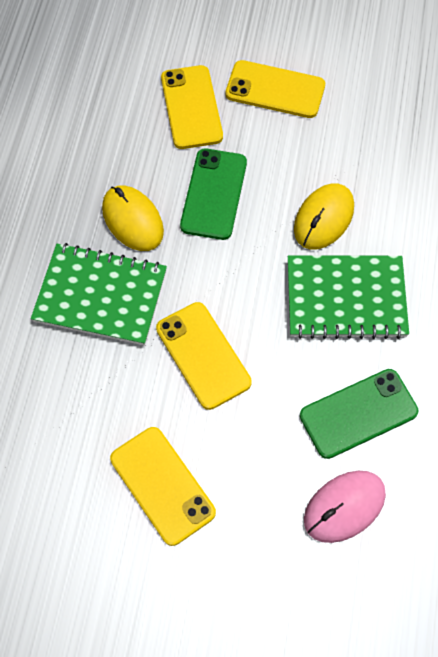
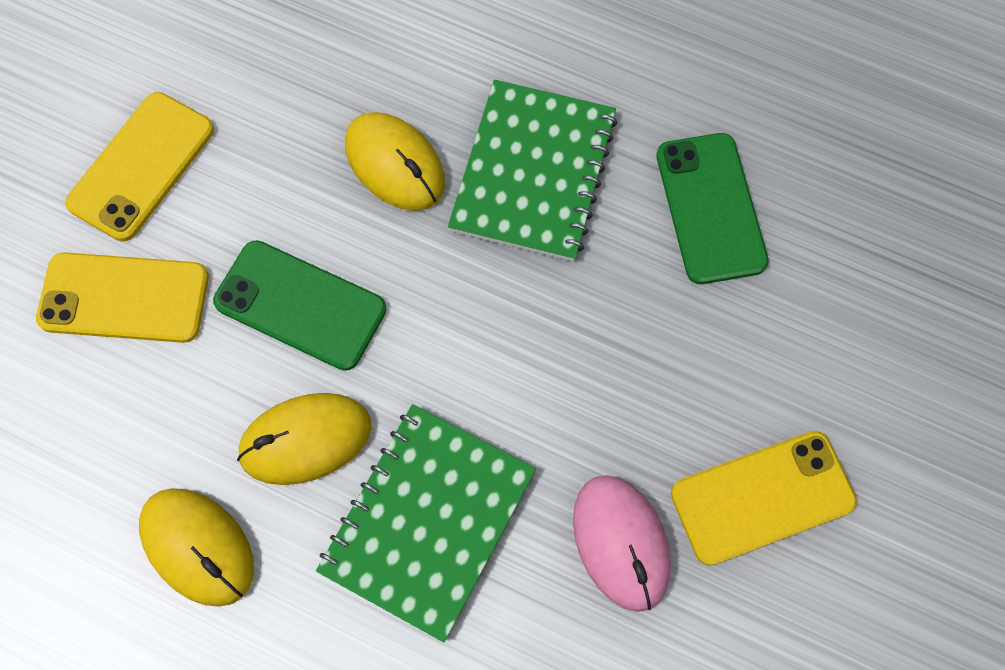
camera: 75 degrees left, 5 degrees up
yellow phone [156,302,252,410] -> none
pink mouse [304,471,386,543] -> pink mouse moved to [573,475,671,612]
none -> yellow mouse [139,488,254,607]

